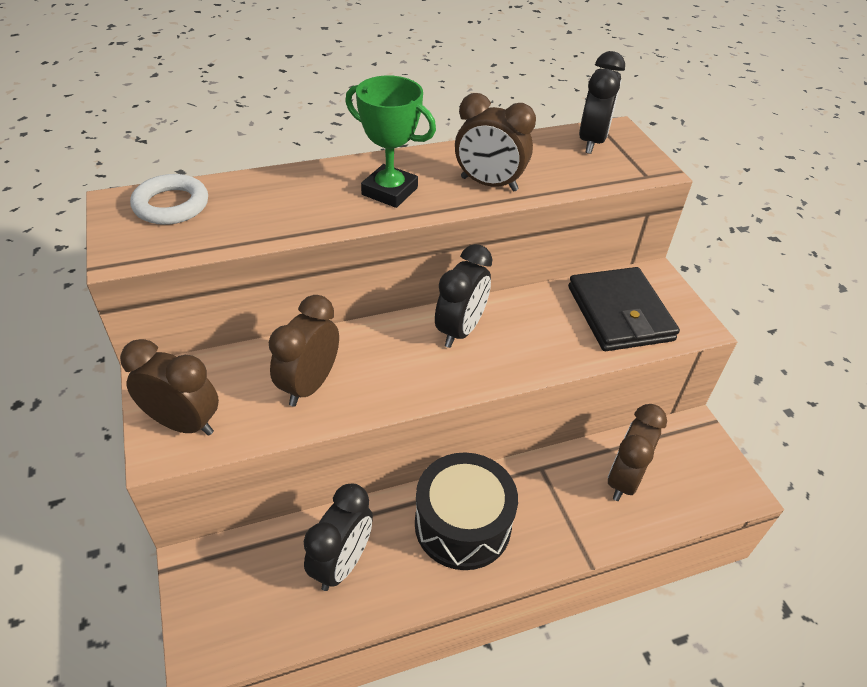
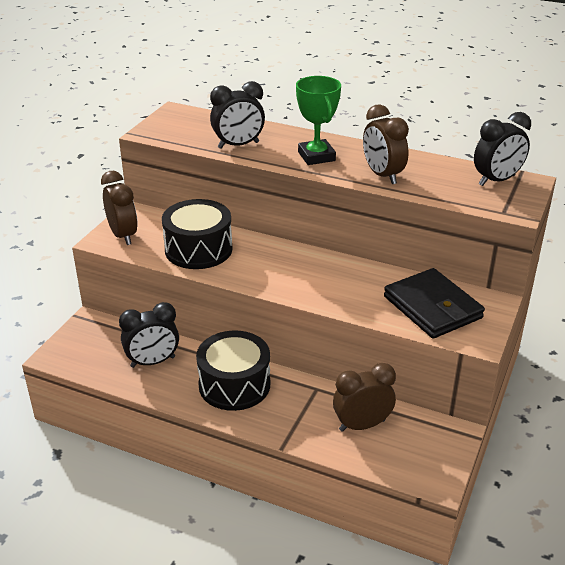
camera: 45 degrees right, 10 degrees down
white ring [130,174,208,225] -> none
brown clock [269,295,339,406] -> black drum [162,199,232,269]
black clock [435,244,492,348] -> black clock moved to [210,81,265,149]
black wallet [568,267,680,351] -> black wallet turned 60 degrees counterclockwise [384,268,485,339]

